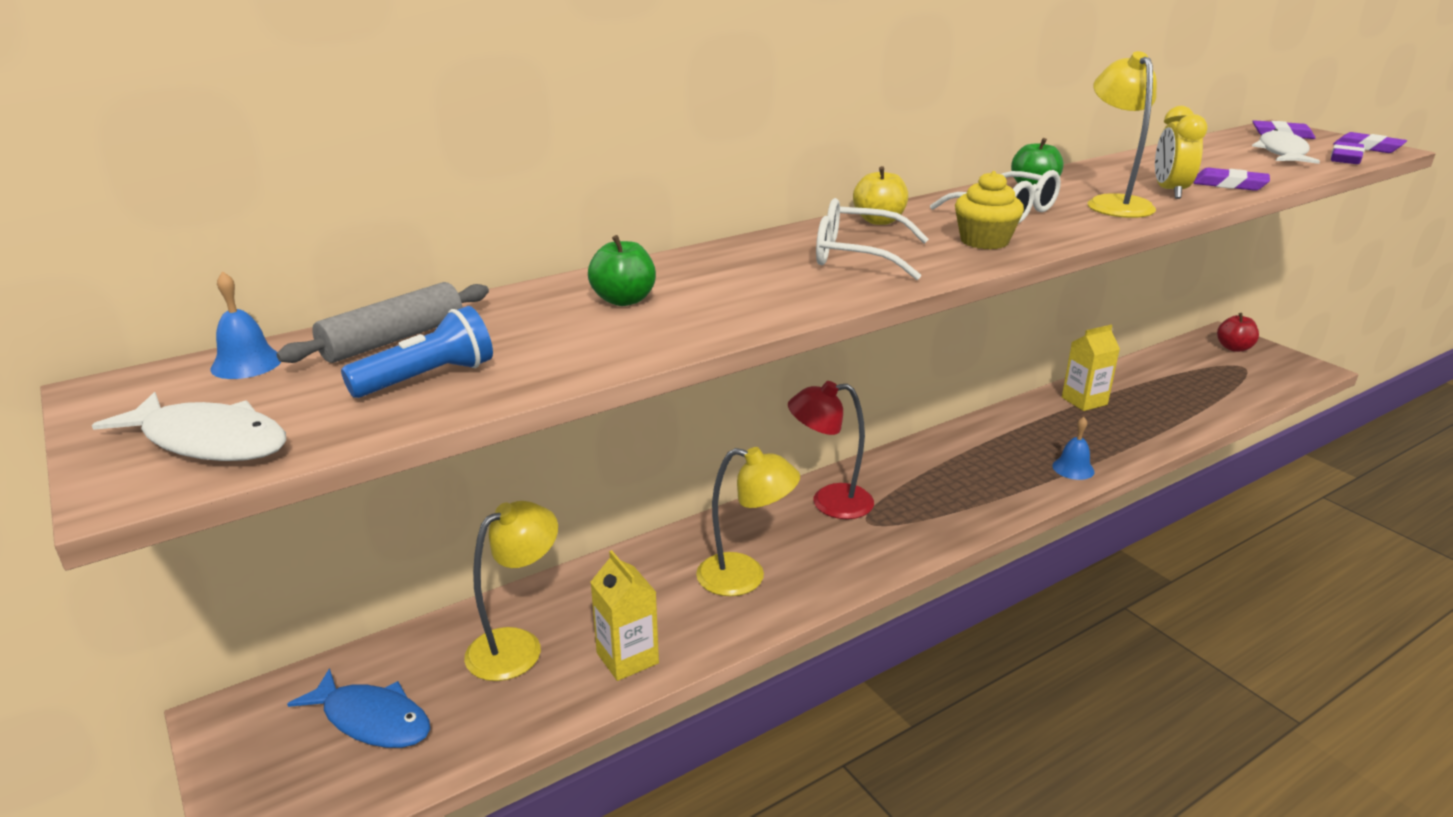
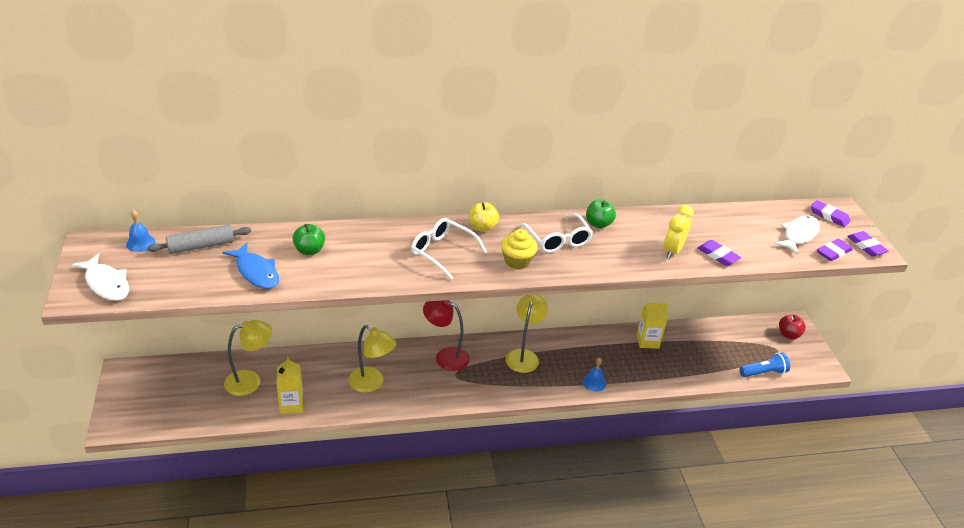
camera: 20 degrees right, 10 degrees up
blue fish [287,668,430,748] -> blue fish moved to [222,243,279,289]
blue flashlight [341,306,493,398] -> blue flashlight moved to [739,353,790,377]
yellow lamp [1087,51,1157,218] -> yellow lamp moved to [506,295,548,373]

